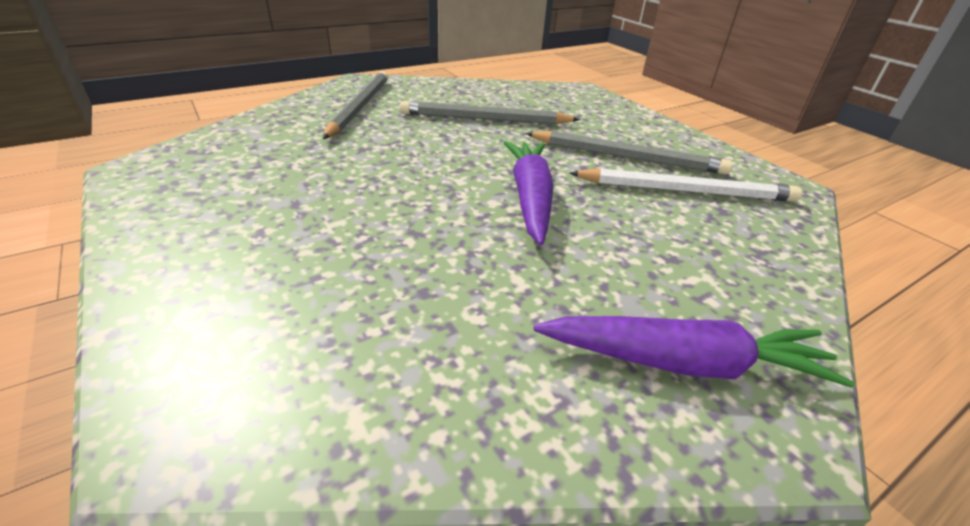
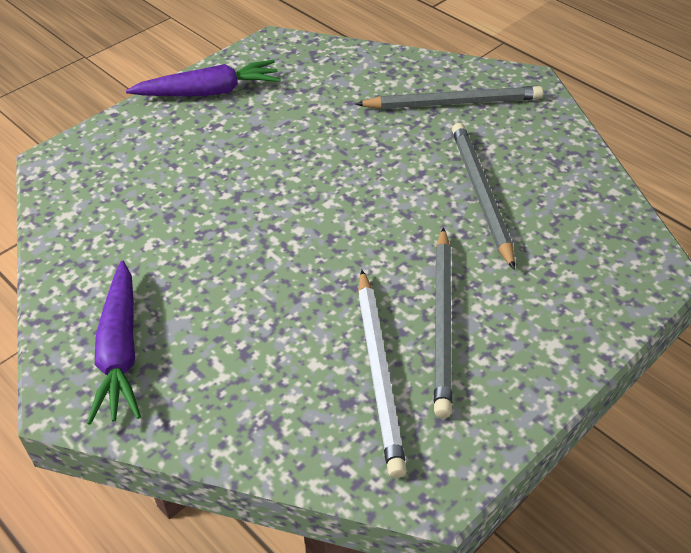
camera: 80 degrees right, 10 degrees up
purple carrot [504,141,554,245] -> purple carrot moved to [126,60,281,96]

